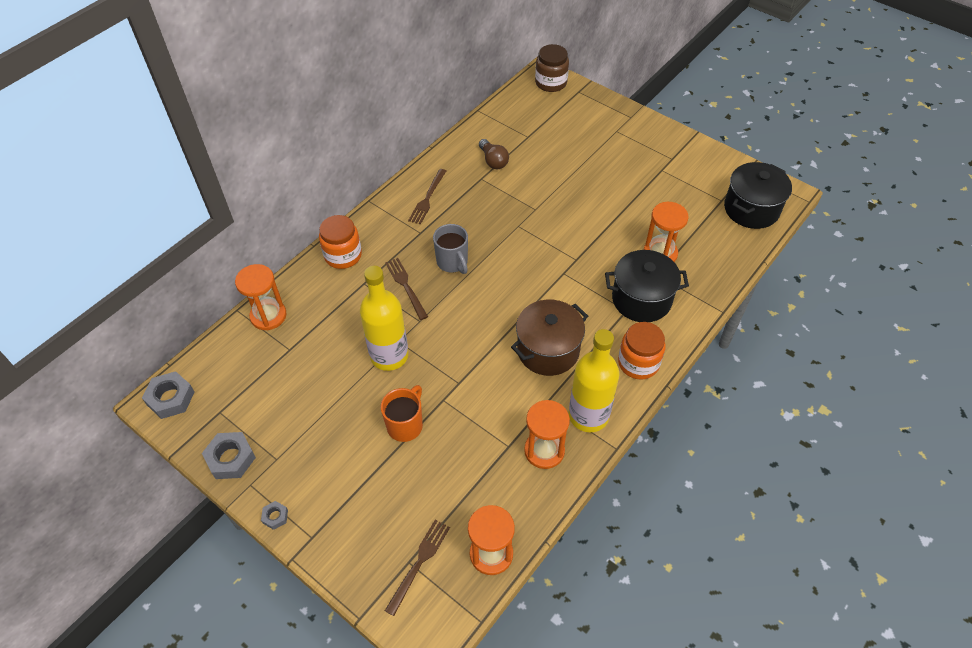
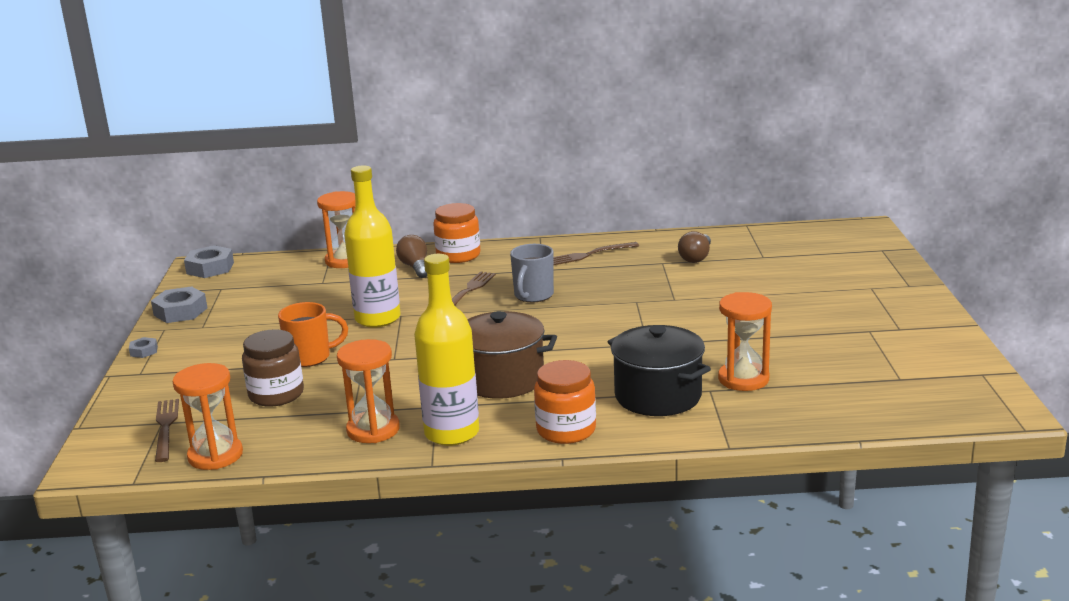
camera: 50 degrees right, 30 degrees down
brown fork [385,520,450,616] -> brown fork turned 90 degrees counterclockwise [155,399,179,462]
brown jar [535,44,569,92] -> brown jar moved to [242,329,304,407]
black pot [724,162,792,229] -> none
none -> brown light bulb [396,235,427,278]

